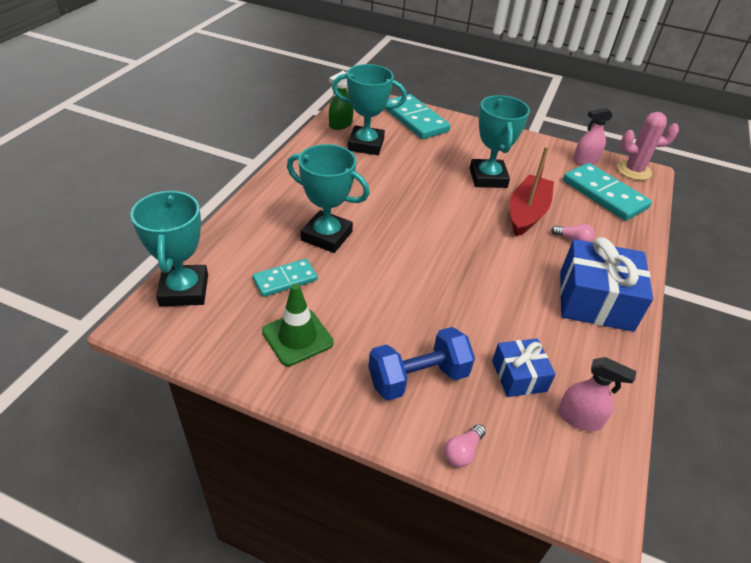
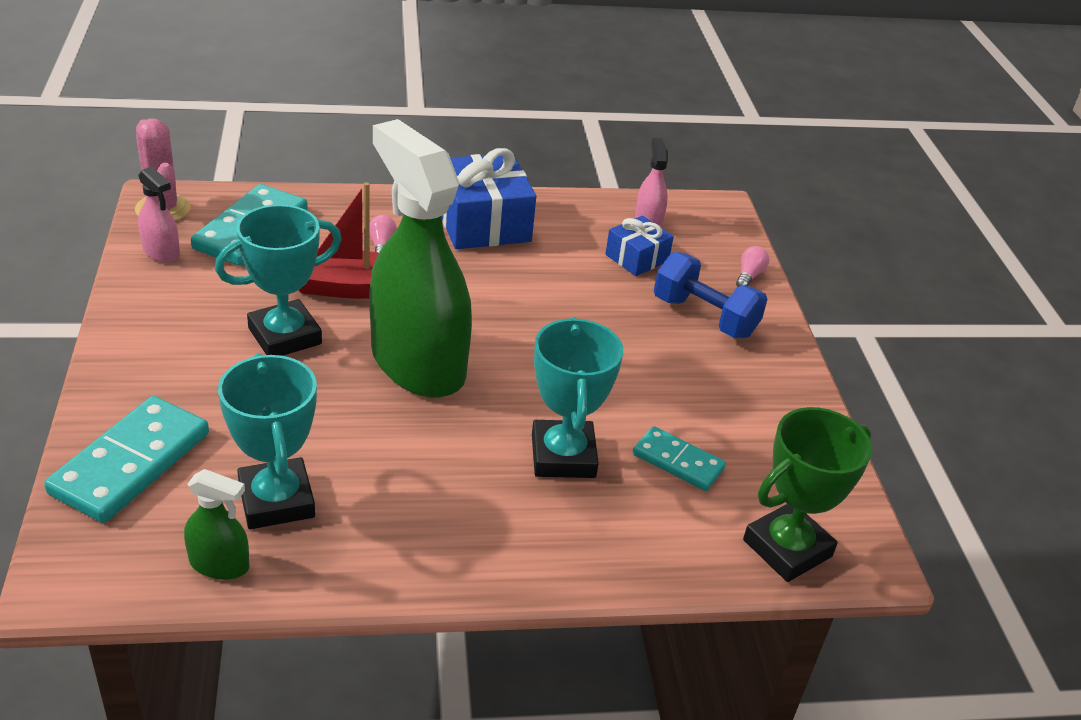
camera: 120 degrees left, 5 degrees down
turquoise trophy [130,190,208,306] -> green trophy [743,407,872,582]
green traffic cone [262,283,334,366] -> none
pink light bulb [444,424,486,467] -> pink light bulb turned 75 degrees counterclockwise [736,246,769,287]
none -> green spray bottle [369,119,472,398]

